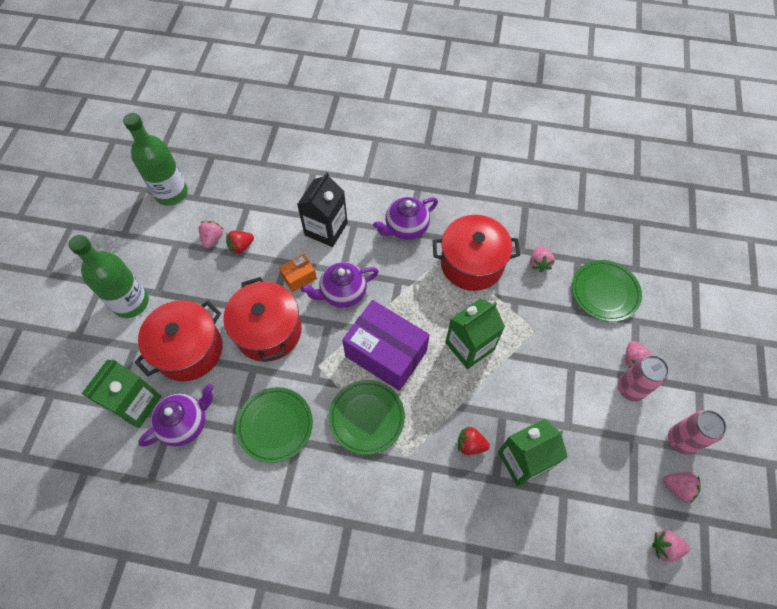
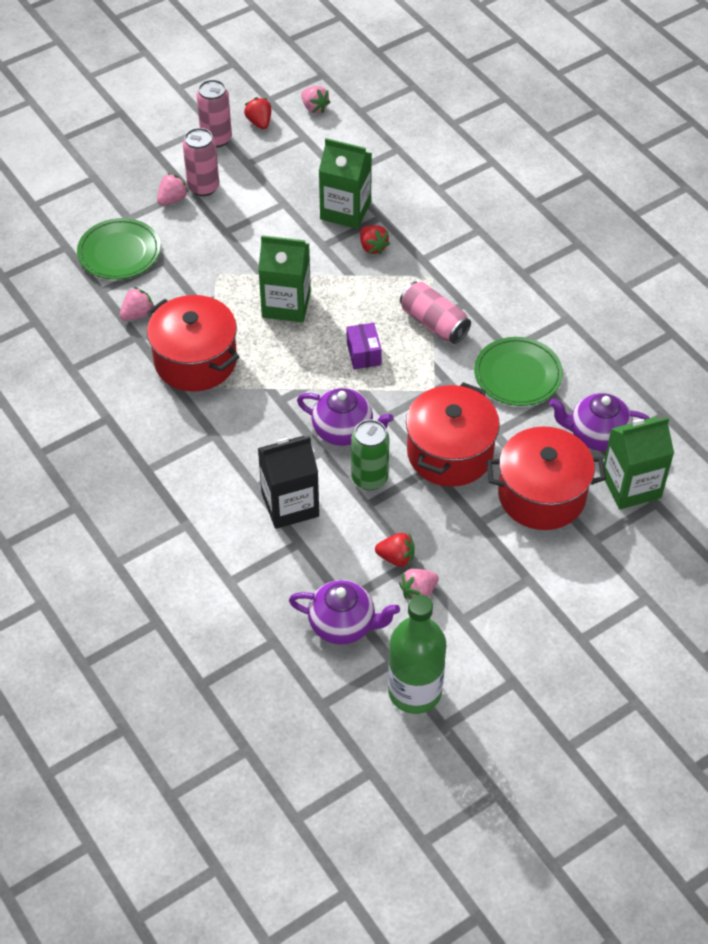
camera: 135 degrees left, 10 degrees down
green bottle [69,235,149,318] -> none
orange box [279,254,317,292] -> green can [351,420,390,490]
green plate [329,380,405,455] -> pink can [400,282,471,344]
purple box [342,300,430,391] -> purple box [347,323,382,369], size x0.46
purple teapot [373,197,438,240] -> purple teapot moved to [289,580,400,644]
pink strawberry [663,472,700,502] -> red strawberry [244,97,271,129]

